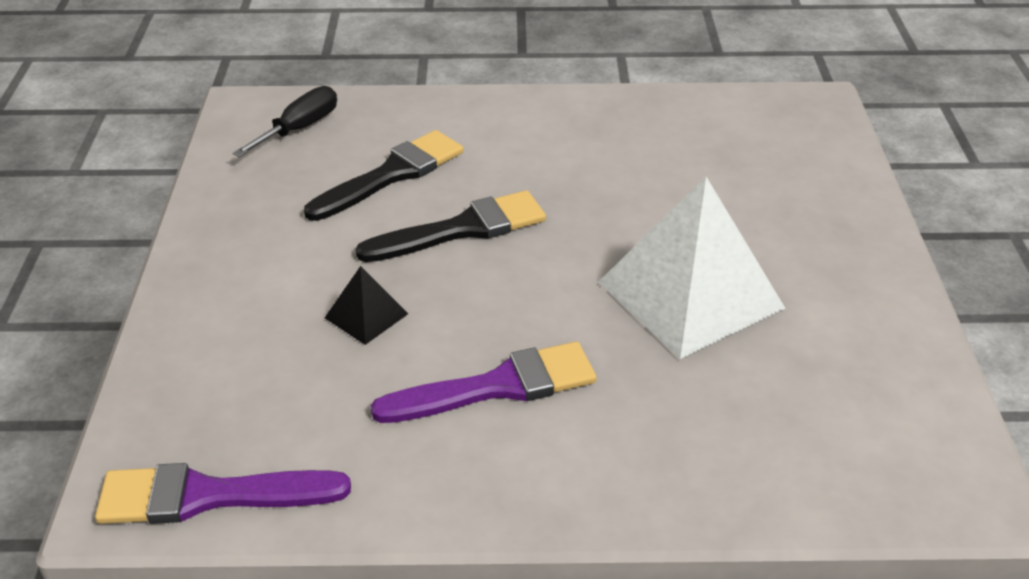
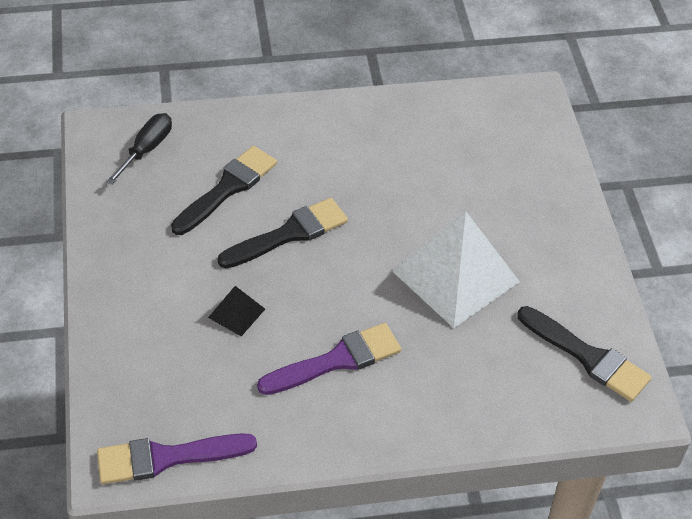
camera: 10 degrees left, 10 degrees up
none -> black brush [517,306,651,402]

